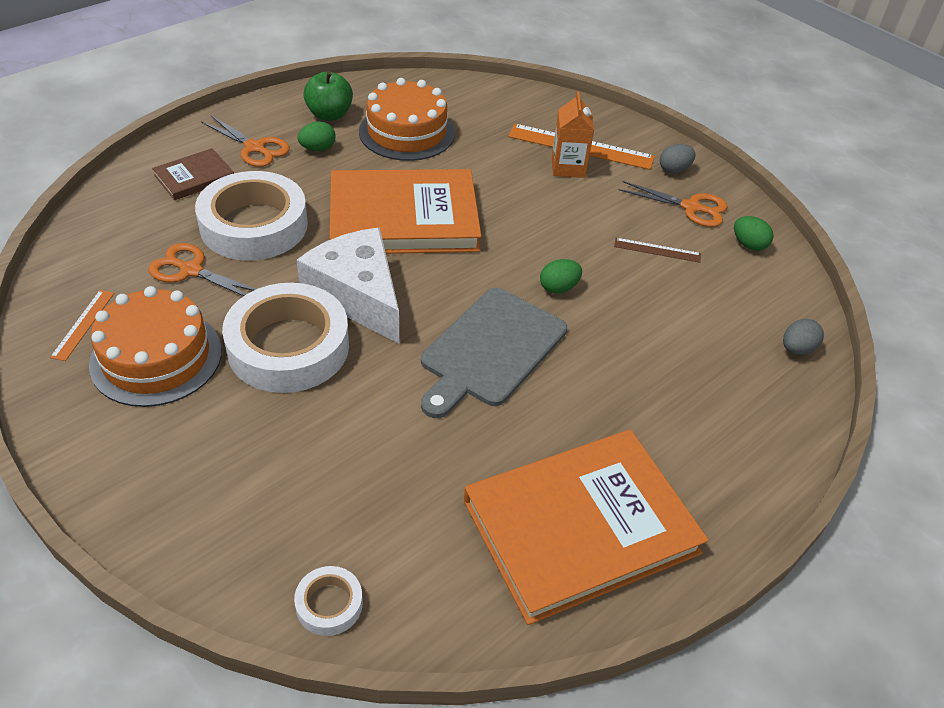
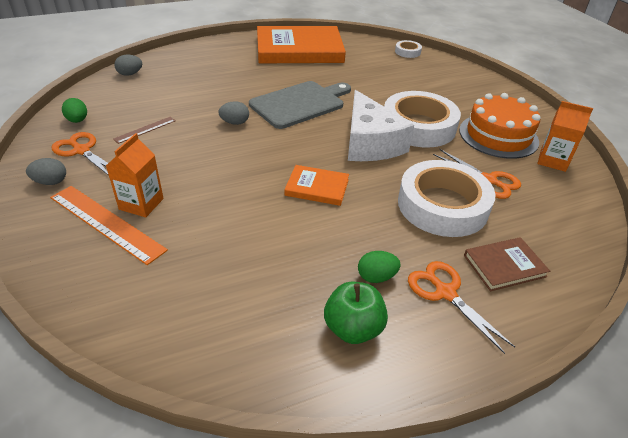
camera: 160 degrees left, 5 degrees down
orange ruler [50,290,114,361] -> orange carton [538,101,593,172]
orange book [329,169,481,254] -> orange book [284,165,349,206], size x0.46
orange cake [359,78,455,161] -> none
green egg [540,259,582,294] -> grey egg [218,101,249,125]
brown ruler [614,238,701,263] -> brown ruler turned 75 degrees counterclockwise [113,117,176,144]

